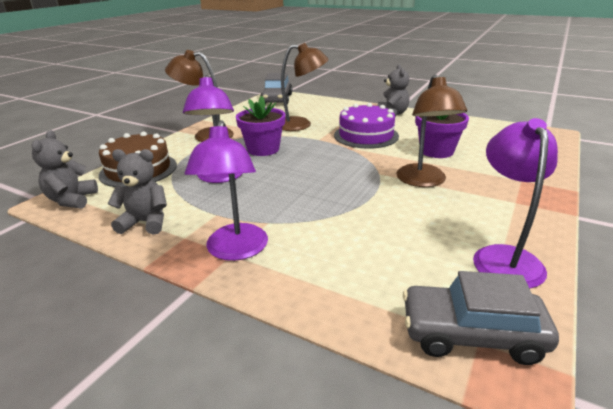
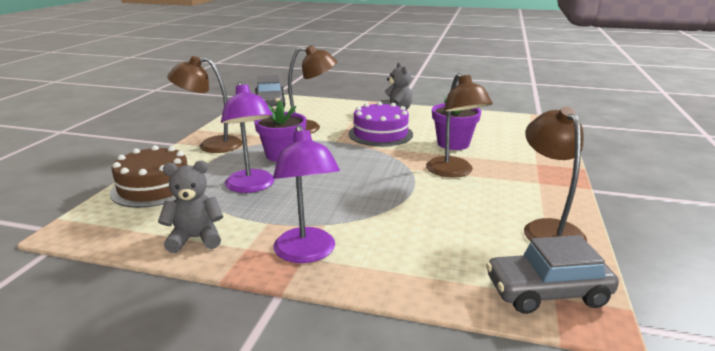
camera: 15 degrees left, 5 degrees down
grey teddy bear [32,130,98,209] -> none
purple lamp [473,118,558,289] -> brown lamp [524,107,587,241]

